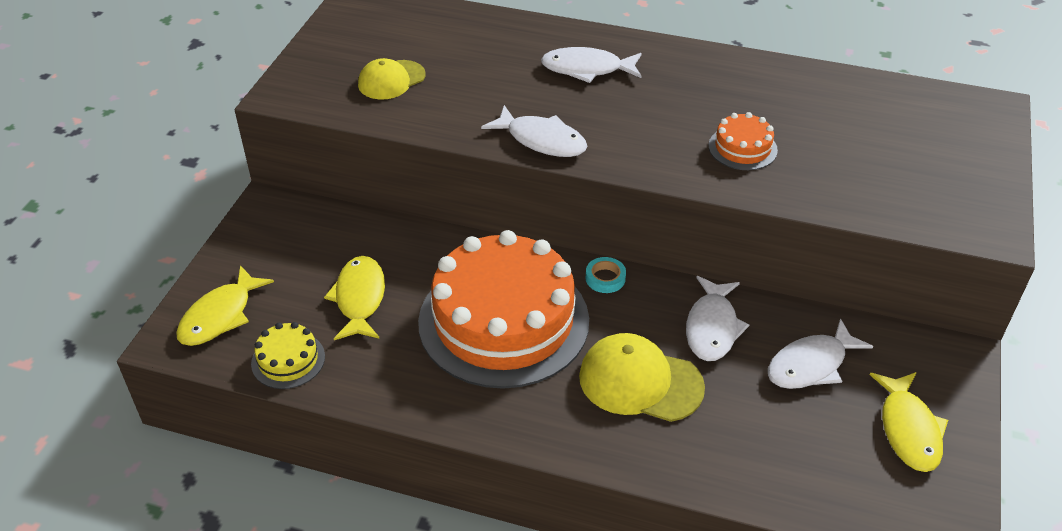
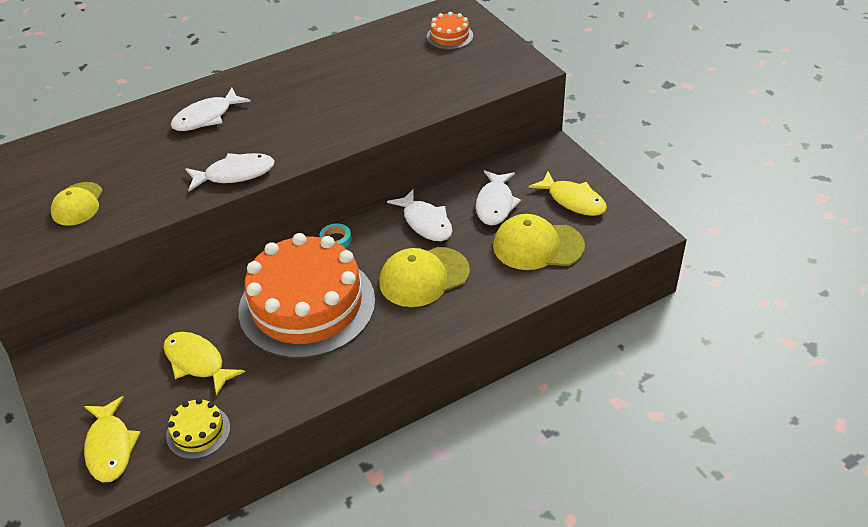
camera: 45 degrees left, 0 degrees up
orange cake [708,112,778,170] -> orange cake moved to [427,12,473,50]
none -> yellow cap [493,214,585,270]

